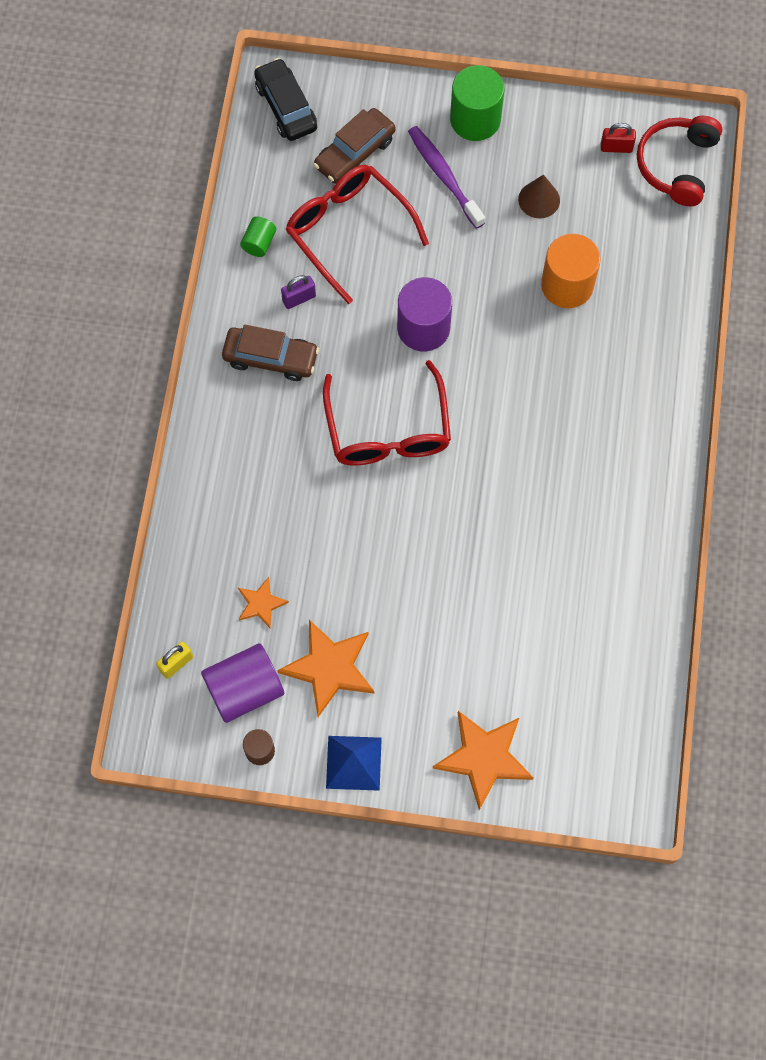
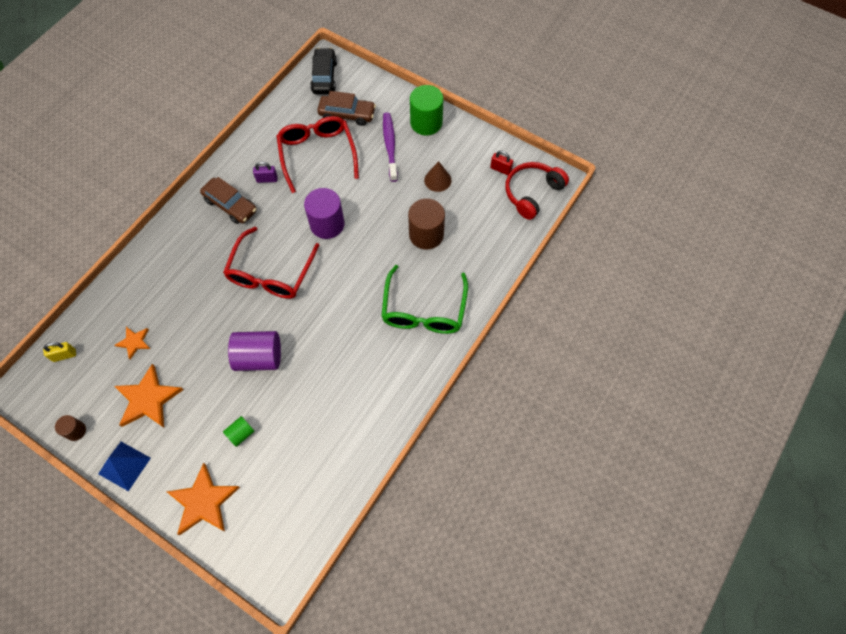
camera: 25 degrees right, 5 degrees down
purple cylinder [201,643,284,723] -> purple cylinder moved to [228,331,281,371]
green cylinder [240,216,276,257] -> green cylinder moved to [223,416,254,447]
brown car [313,108,396,184] -> brown car turned 150 degrees counterclockwise [317,91,376,126]
orange cylinder [541,234,601,308] -> brown cylinder [408,198,445,250]
none -> green glasses [381,265,468,334]

